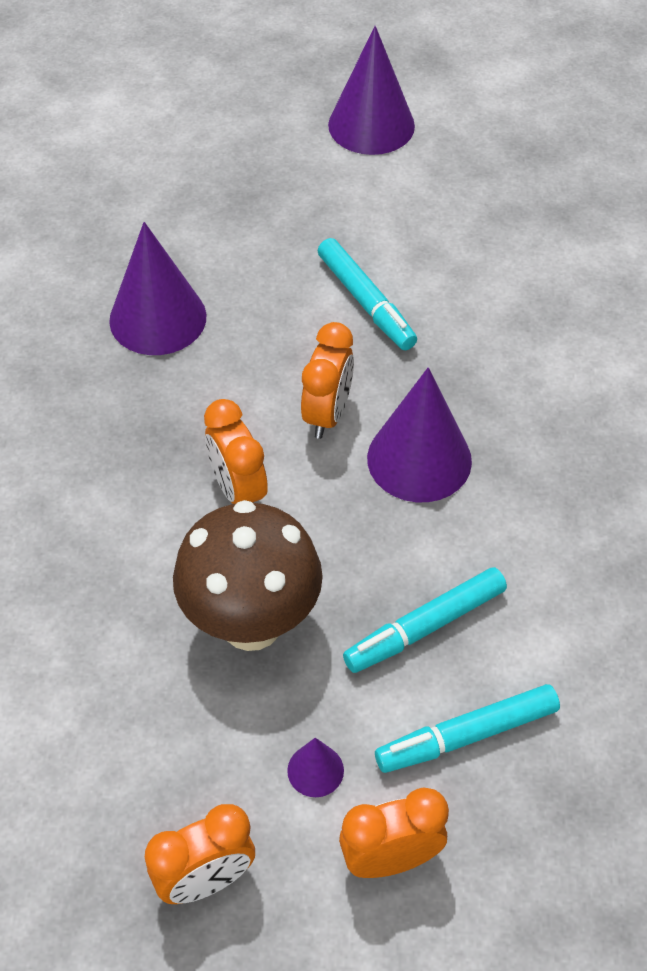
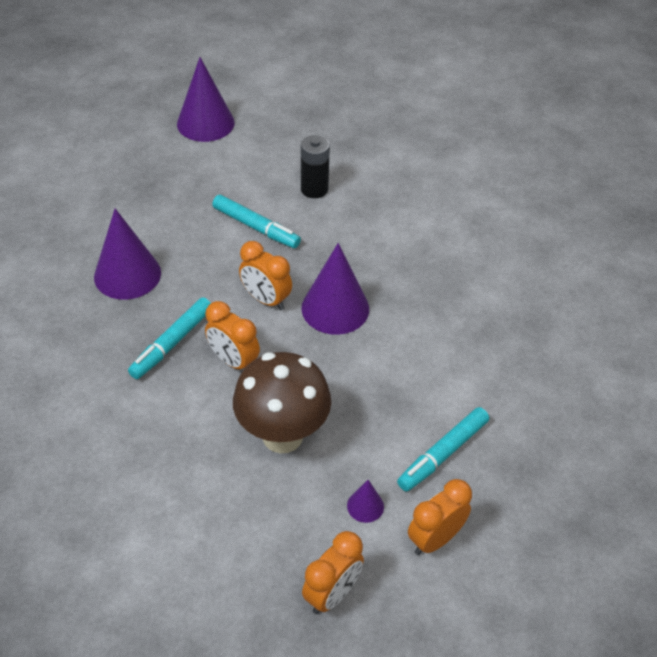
camera: 25 degrees left, 5 degrees down
orange clock [301,322,354,439] -> orange clock turned 135 degrees clockwise [239,241,292,310]
turquoise marker [343,567,507,673] -> turquoise marker moved to [128,297,211,379]
none -> black battery [301,135,330,198]

